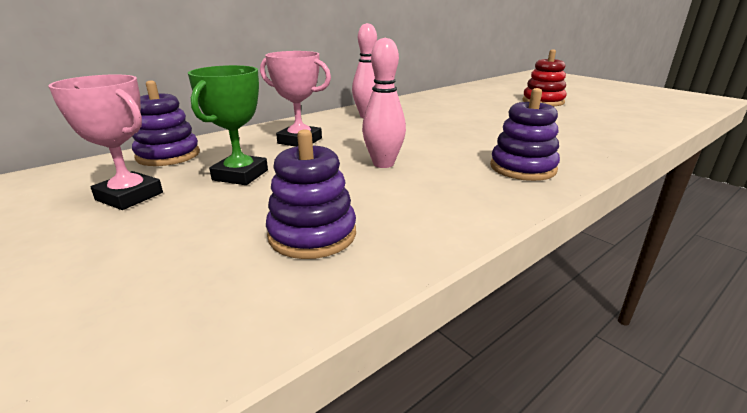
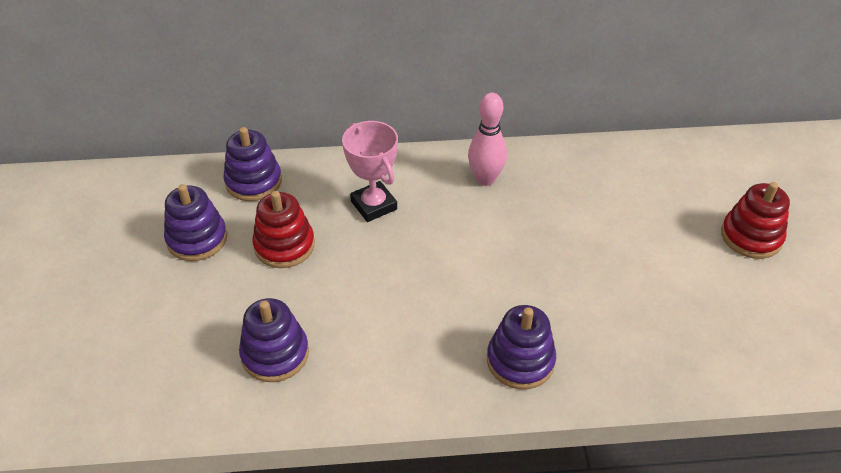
camera: 35 degrees right, 20 degrees up
pink trophy [48,74,163,210] -> purple stacking toy [164,184,227,261]
green trophy [188,65,268,185] -> red stacking toy [252,191,315,268]
pink bowling pin [362,37,406,168] -> none

